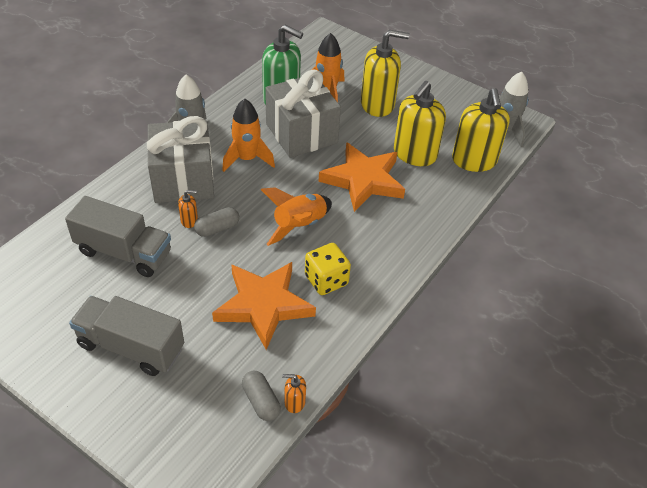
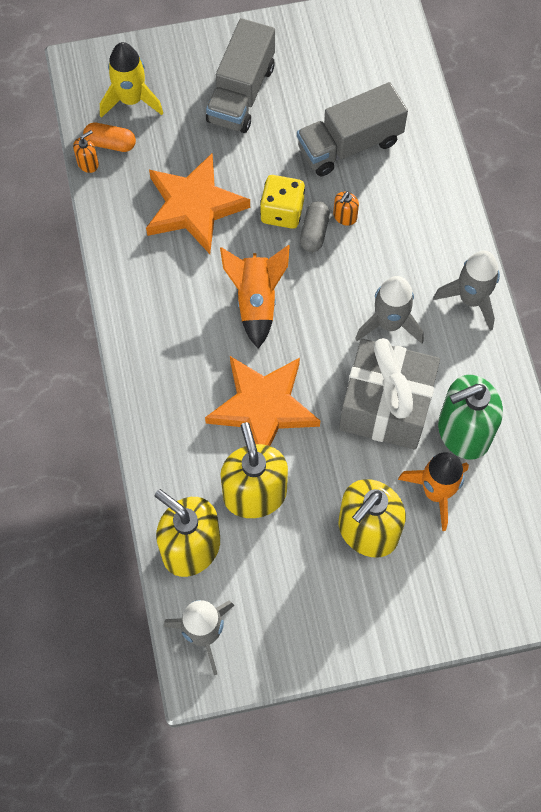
camera: 135 degrees right, 20 degrees up
grey truck [69,296,184,376] -> grey truck turned 135 degrees clockwise [206,18,275,133]
grey gift [147,116,214,203] -> none
orange rocket [222,99,275,172] -> grey rocket [355,276,424,344]
grey capsule [242,370,281,421] -> orange capsule [83,123,136,152]
yellow dice [305,243,351,295] -> yellow dice moved to [260,175,305,229]
none -> yellow rocket [100,42,163,118]

